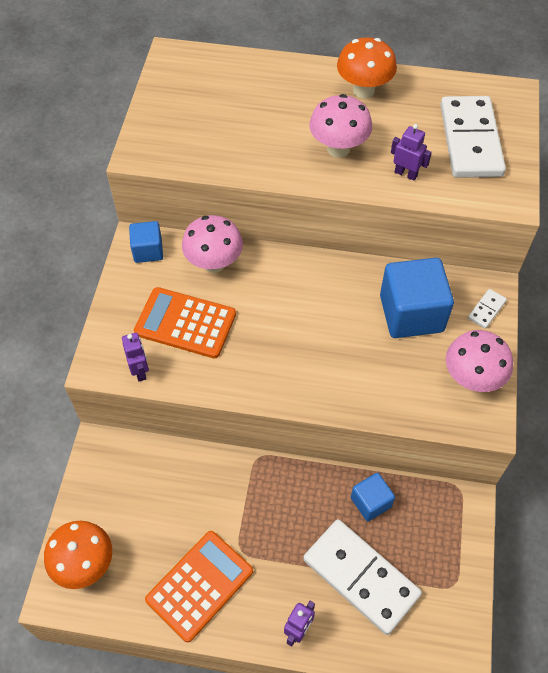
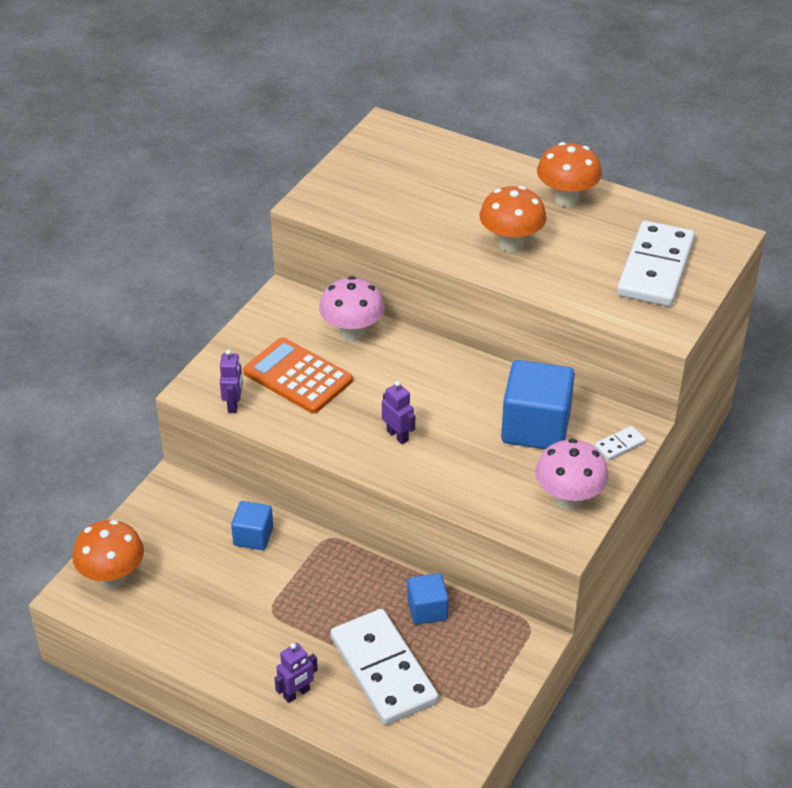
camera: 20 degrees right, 15 degrees down
blue cube [129,221,163,263] -> blue cube moved to [231,501,273,550]
orange calculator [145,531,253,642] -> none
pink mushroom [309,94,372,158] -> orange mushroom [479,186,547,252]
purple robot [391,124,432,181] -> purple robot moved to [382,381,415,444]

